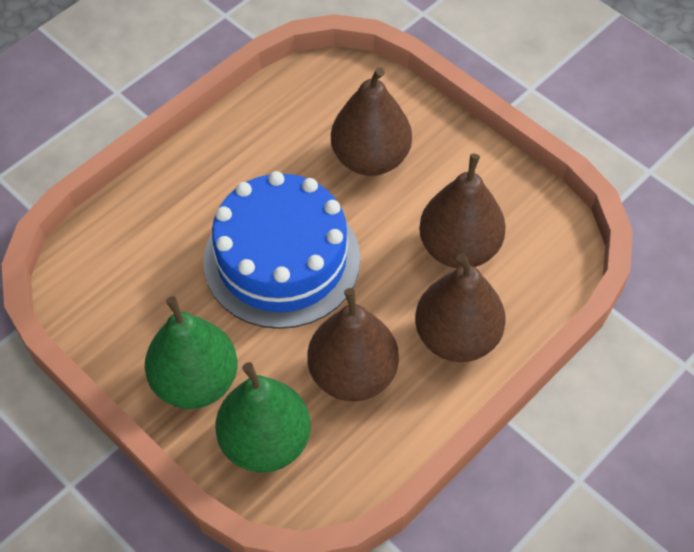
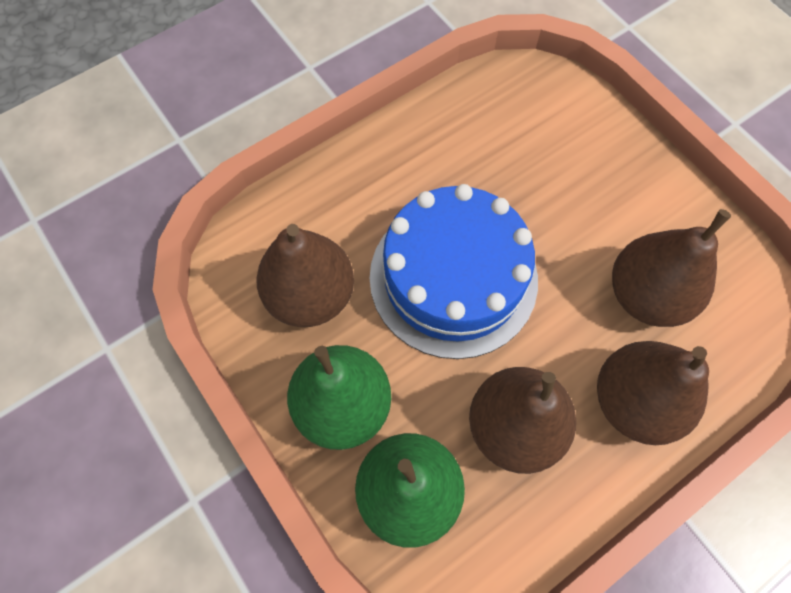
camera: 10 degrees right, 10 degrees up
brown pear [331,67,412,176] -> brown pear moved to [256,224,354,327]

